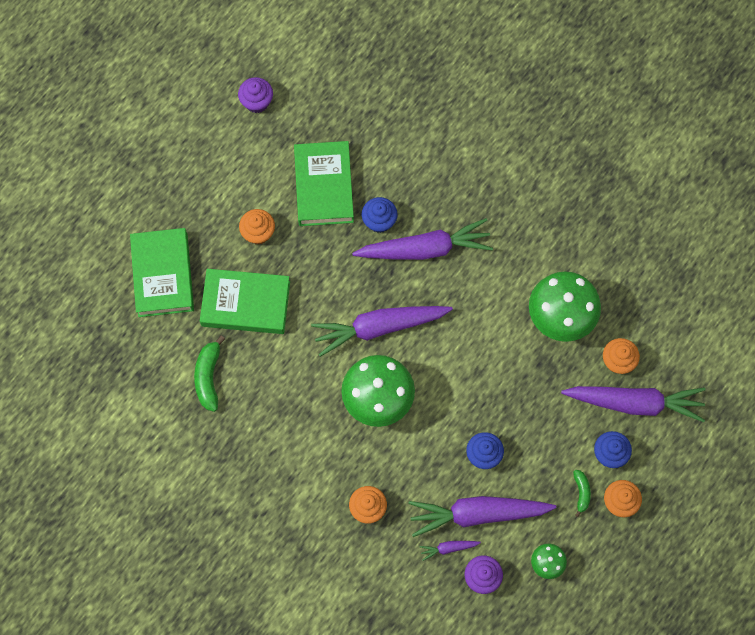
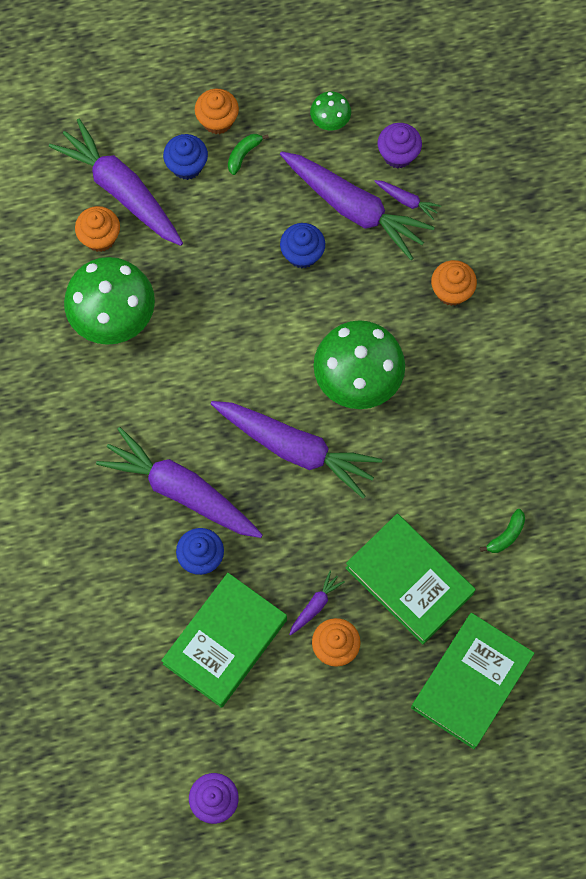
camera: 140 degrees left, 0 degrees up
green banana [194,335,225,412] -> green banana [480,509,525,553], size x0.60
none -> purple carrot [289,571,345,636]

